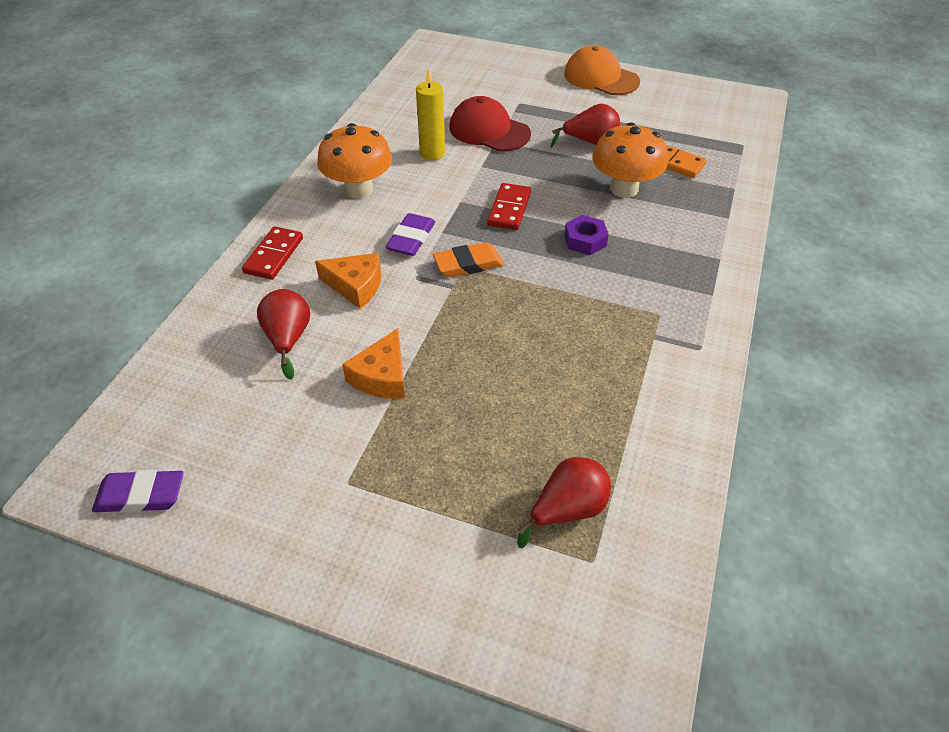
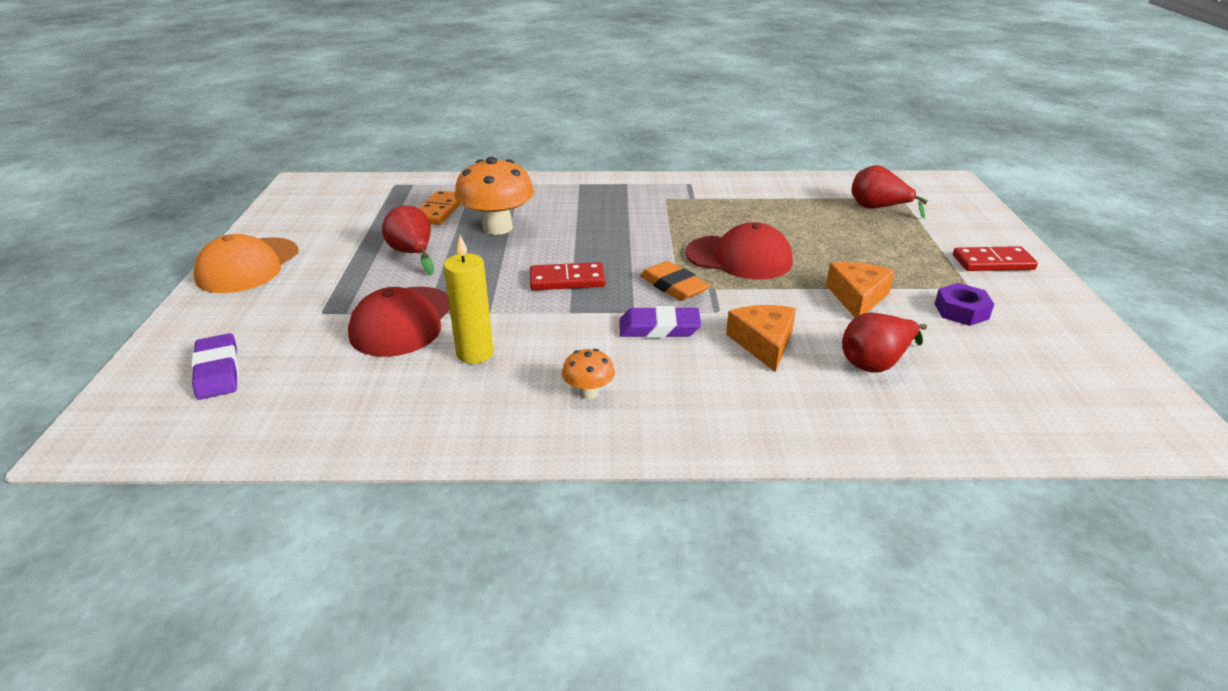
camera: 110 degrees left, 15 degrees down
purple eraser [92,470,184,513] -> purple eraser moved to [191,333,238,400]
red domino [242,226,303,280] -> red domino moved to [953,246,1038,271]
orange mushroom [317,123,392,199] -> orange mushroom [562,349,615,399], size x0.49
orange cheese [342,328,405,399] -> orange cheese turned 75 degrees counterclockwise [826,262,895,317]
purple nut [564,215,609,255] -> purple nut moved to [935,283,994,326]
none -> red cap [685,222,792,280]

